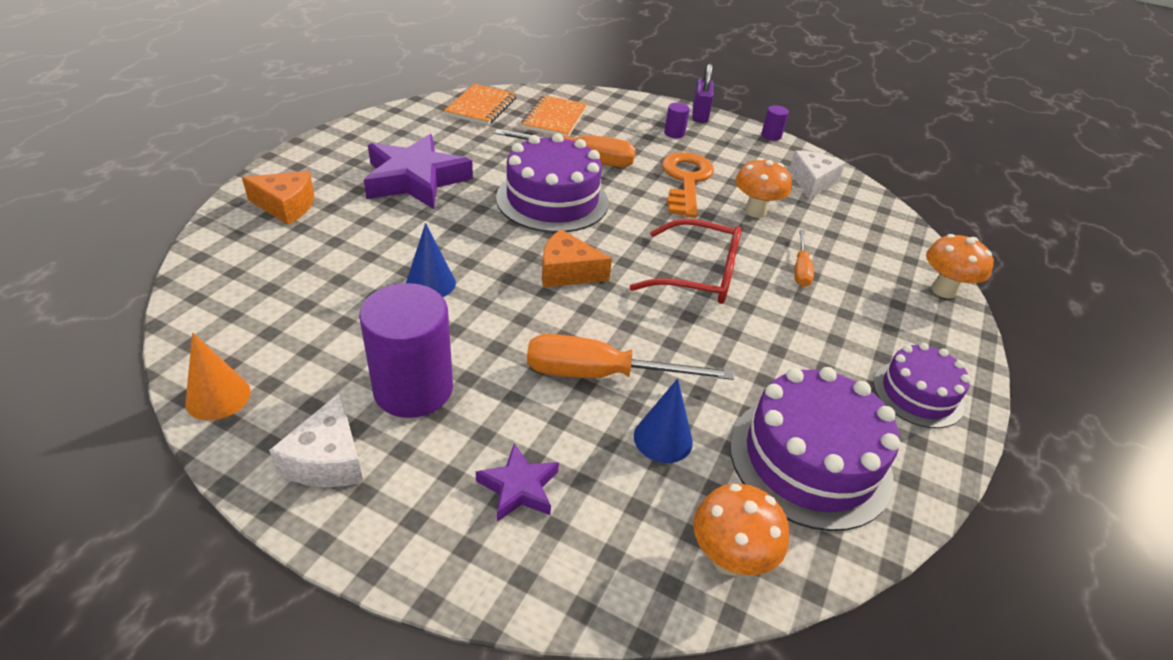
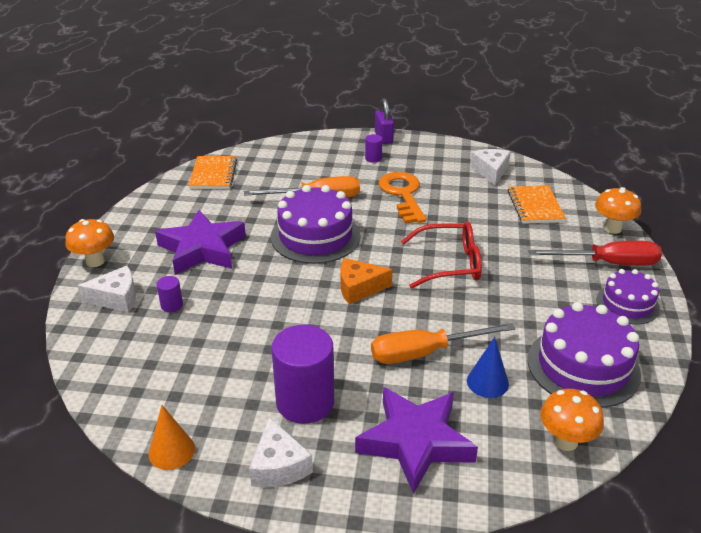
camera: 15 degrees left, 5 degrees down
orange cheese [242,171,314,225] -> white cheese [78,266,136,313]
blue cone [406,223,456,297] -> none
purple star [476,444,559,522] -> purple star [355,387,478,494], size x2.01
orange notebook [521,95,587,137] -> orange notebook moved to [508,185,566,224]
orange mushroom [735,158,792,218] -> orange mushroom moved to [66,219,114,267]
purple cylinder [761,105,789,141] -> purple cylinder moved to [157,276,183,313]
orange screwdriver [794,230,814,287] -> none
none -> red screwdriver [529,241,662,265]

